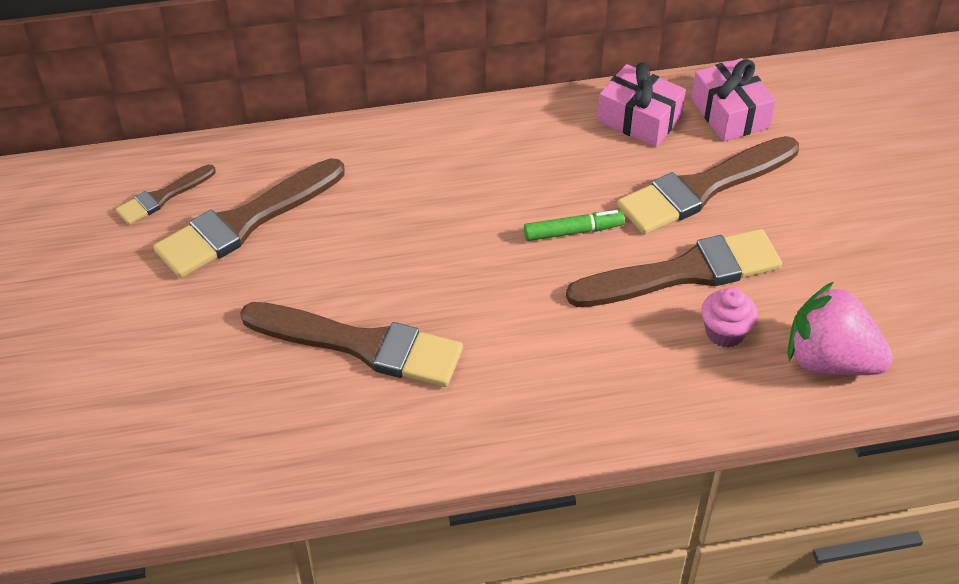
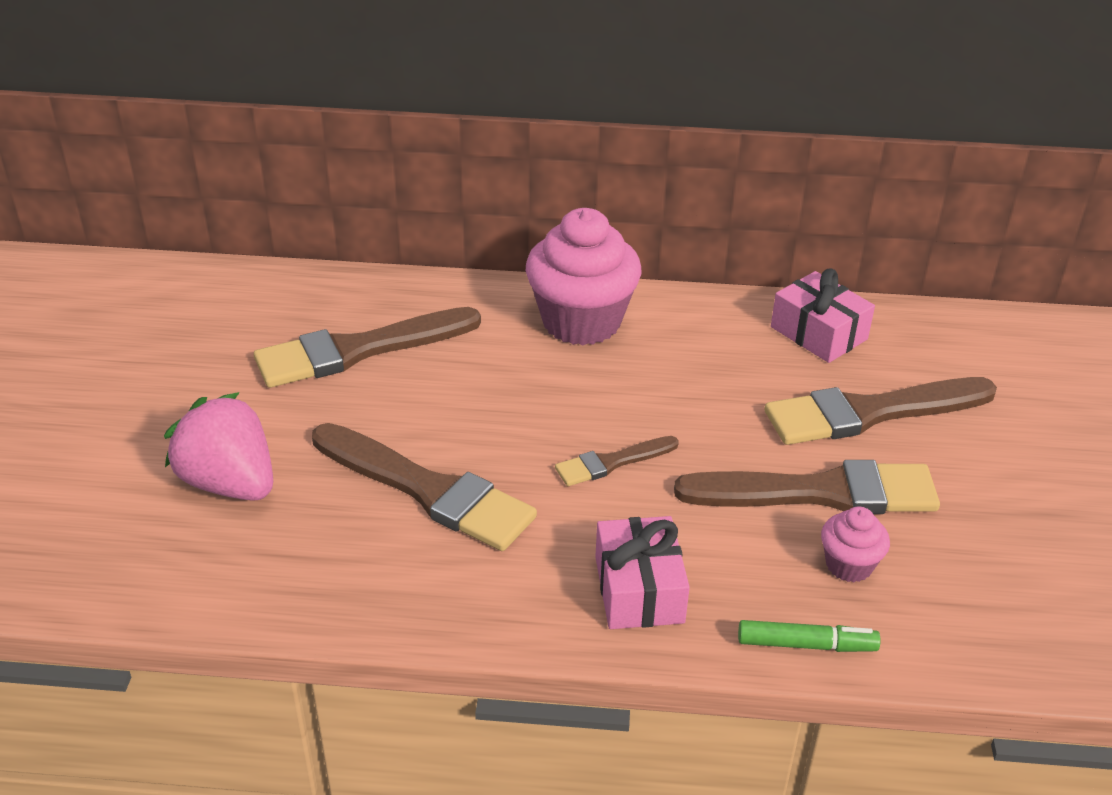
camera: 15 degrees right, 10 degrees down
brown brush [116,164,216,225] -> brown brush moved to [555,436,679,486]
green marker [524,210,625,241] -> green marker moved to [738,620,881,652]
pink gift [691,58,776,142] -> pink gift moved to [595,516,690,629]
pink strawberry [788,282,893,375] -> pink strawberry moved to [164,392,273,501]
none -> pink cupcake [526,208,642,345]

